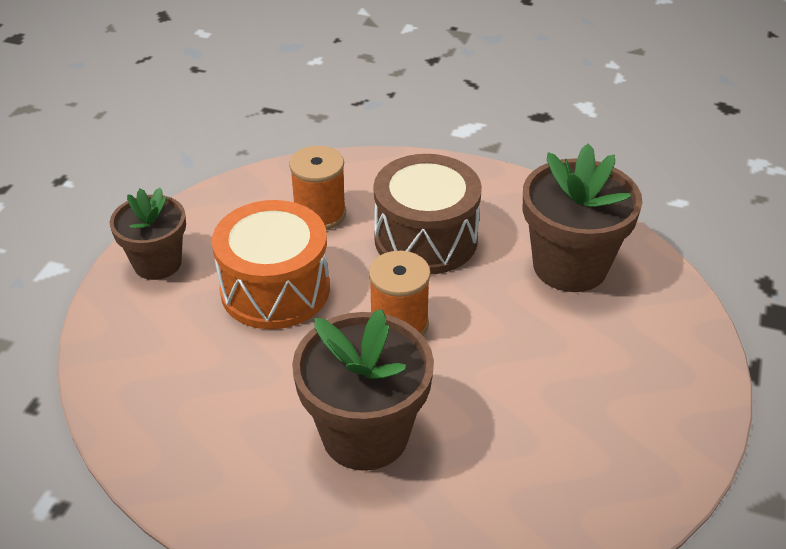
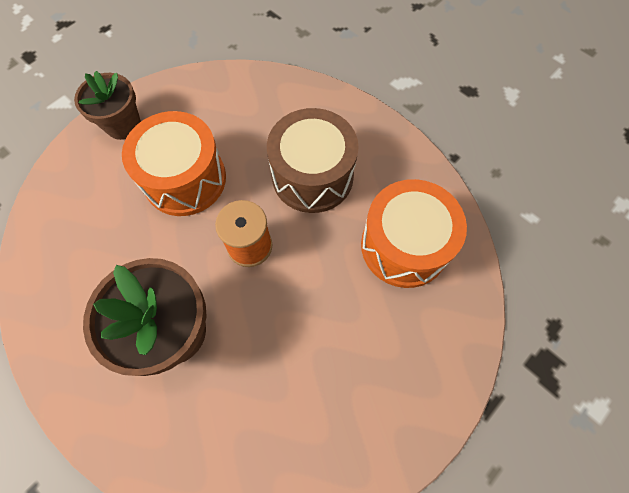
camera: 25 degrees right, 25 degrees up
orange spool [289,146,346,230] -> none
brown flower pot [523,143,642,292] -> orange drum [361,179,467,288]

